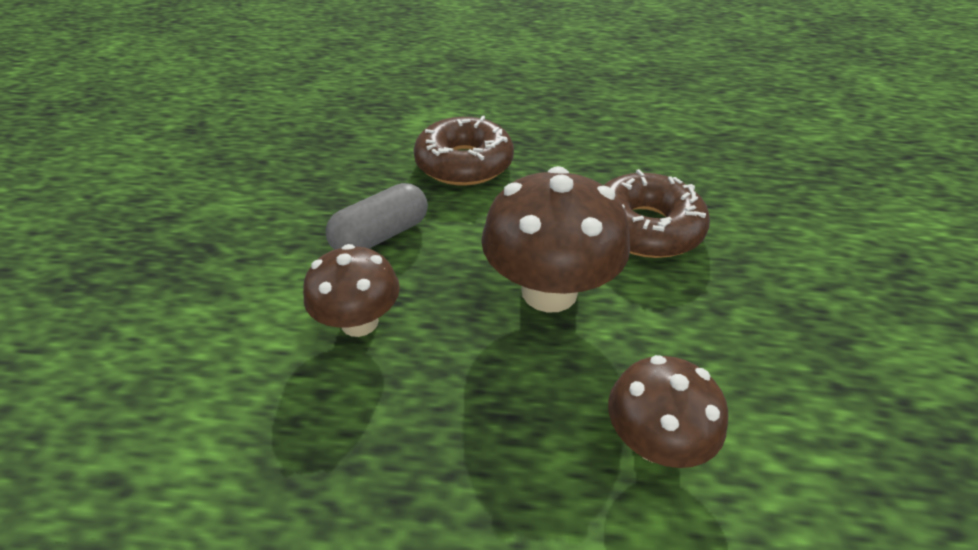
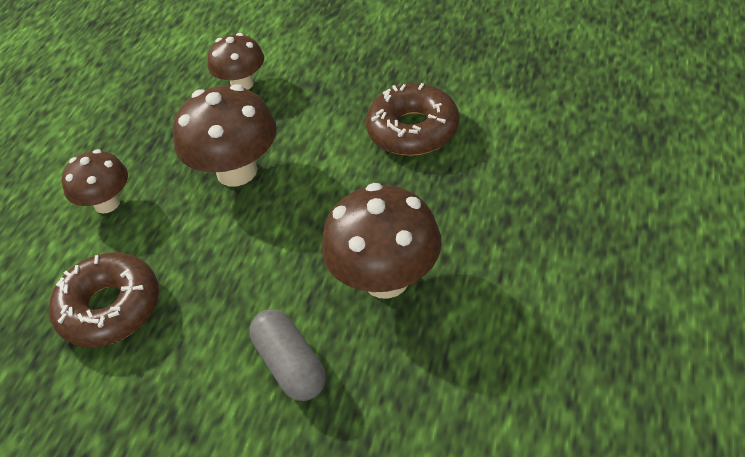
camera: 105 degrees right, 5 degrees up
grey capsule [326,183,428,250] -> grey capsule moved to [250,309,326,401]
brown donut [603,169,710,258] -> brown donut moved to [49,252,159,347]
none -> brown mushroom [322,183,441,299]

